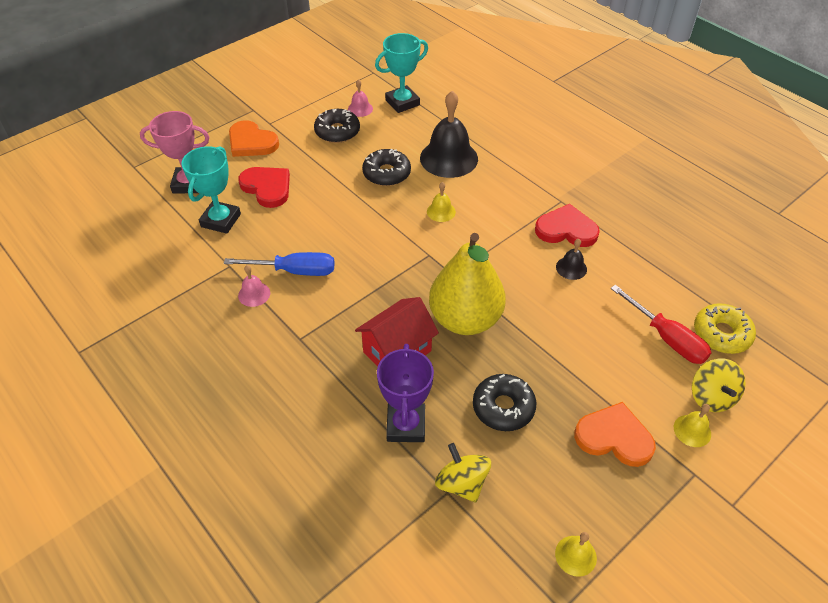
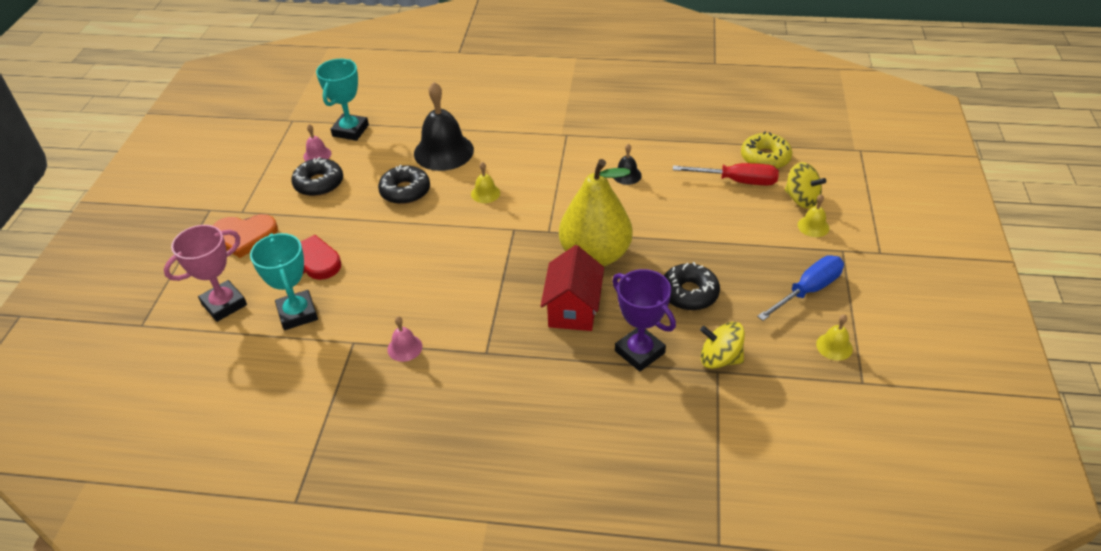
camera: 40 degrees left, 5 degrees down
blue screwdriver [224,252,335,276] -> blue screwdriver moved to [757,255,844,321]
red heart [535,204,600,247] -> none
orange heart [574,402,656,467] -> none

